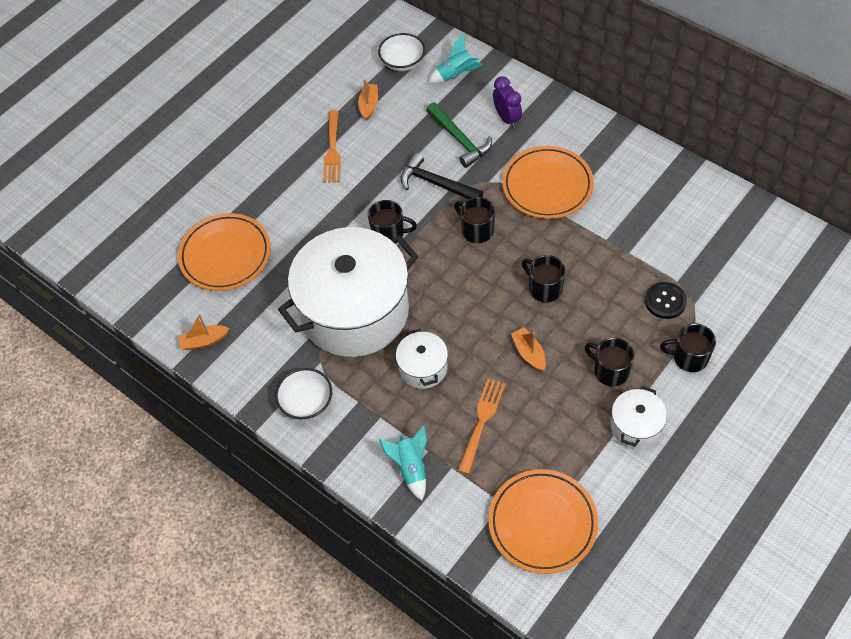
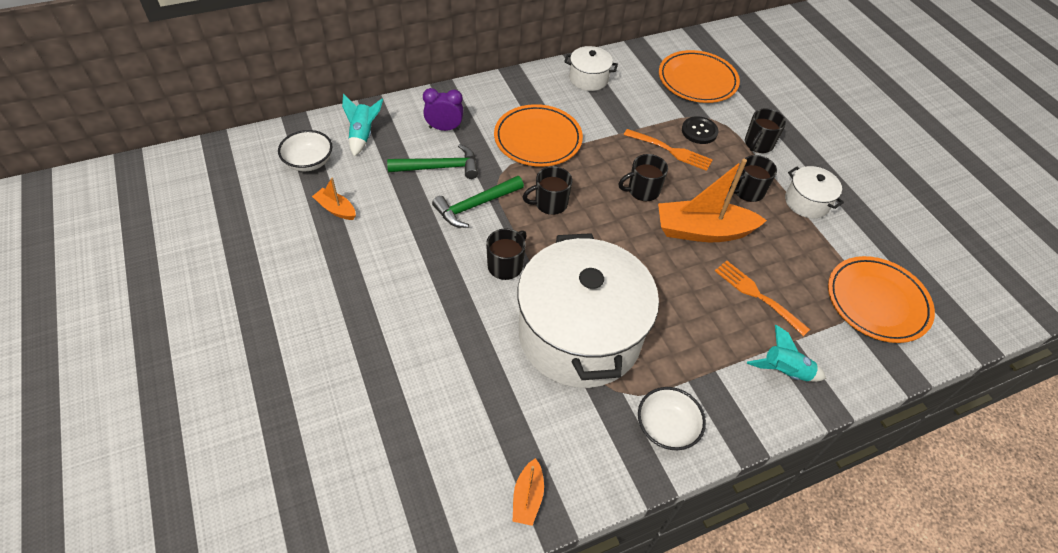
camera: 70 degrees left, 5 degrees down
orange plate [178,213,271,291] -> orange plate moved to [659,50,740,103]
orange fork [323,110,341,183] -> orange fork moved to [624,129,713,171]
white pot [396,329,448,389] -> white pot moved to [564,46,618,91]
black hammer [400,153,483,199] -> green hammer [432,176,524,228]
orange boat [511,327,546,371] -> orange boat [658,159,767,242], size x2.08

